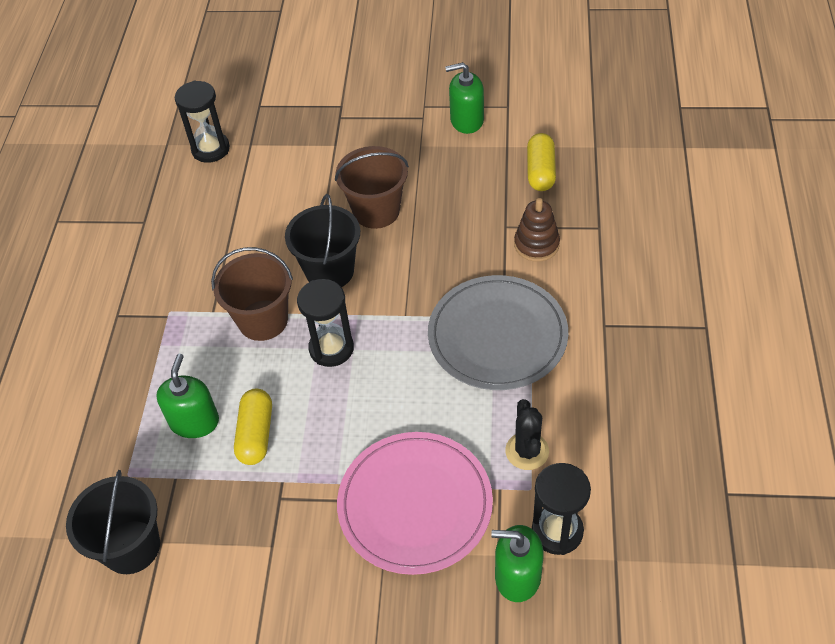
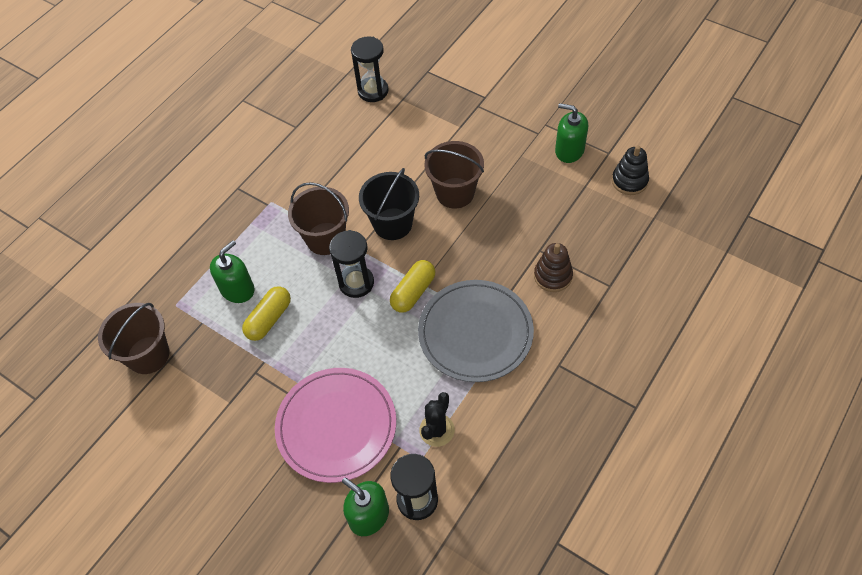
camera: 30 degrees right, 5 degrees up
black bucket [66,470,160,574] -> brown bucket [98,303,169,374]
yellow capsule [527,133,556,191] -> yellow capsule moved to [390,260,435,313]
none -> black stacking toy [612,145,649,195]

